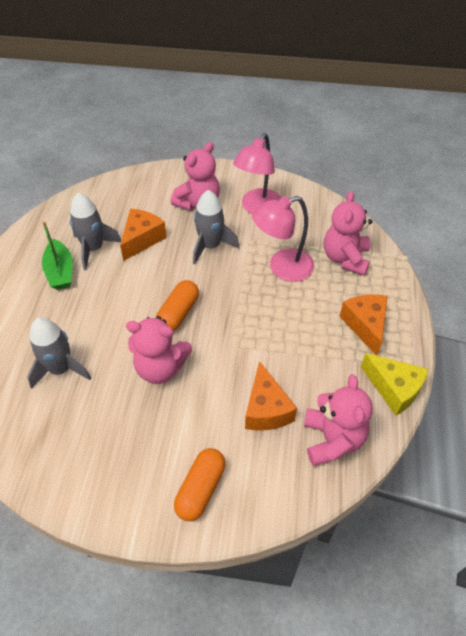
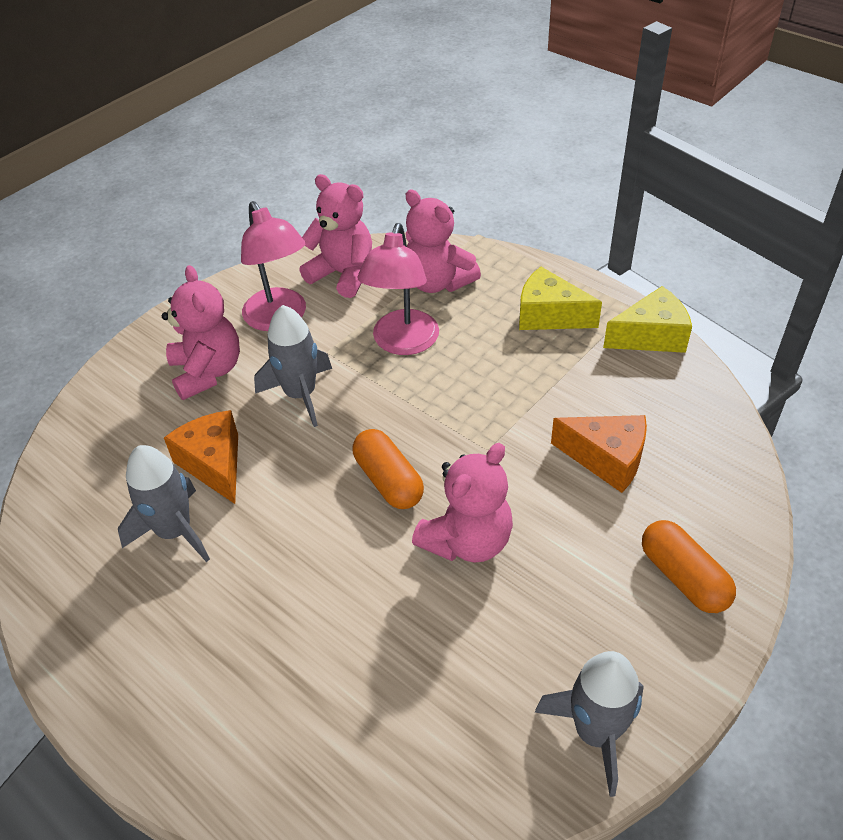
camera: 55 degrees left, 5 degrees down
grey rocket [27,317,91,389] -> grey rocket moved to [535,651,644,797]
green boat [42,221,73,290] -> none
pink teddy bear [304,375,373,466] -> pink teddy bear moved to [299,174,372,298]
orange cheese [339,295,387,356] -> yellow cheese [519,267,602,330]

